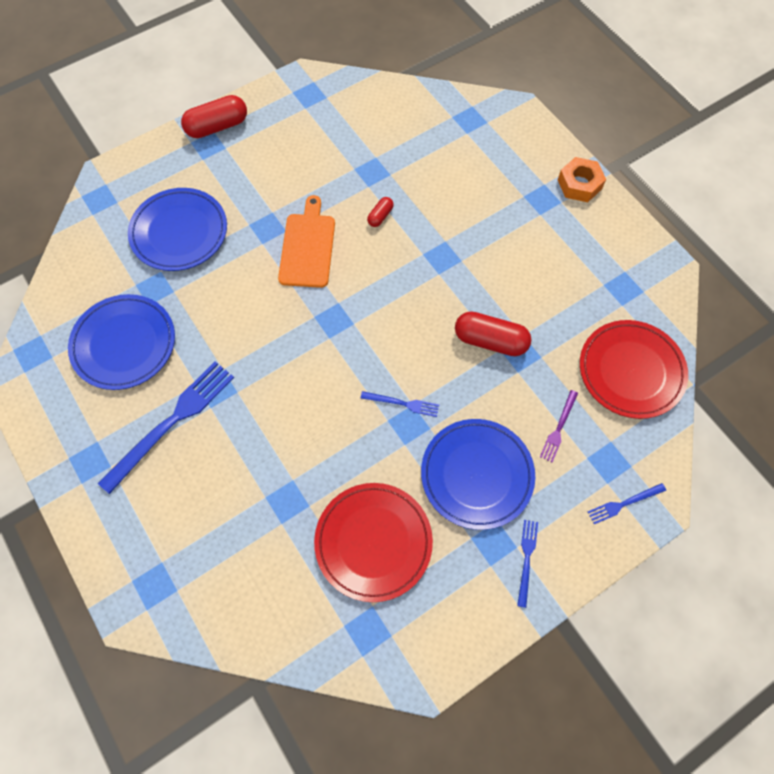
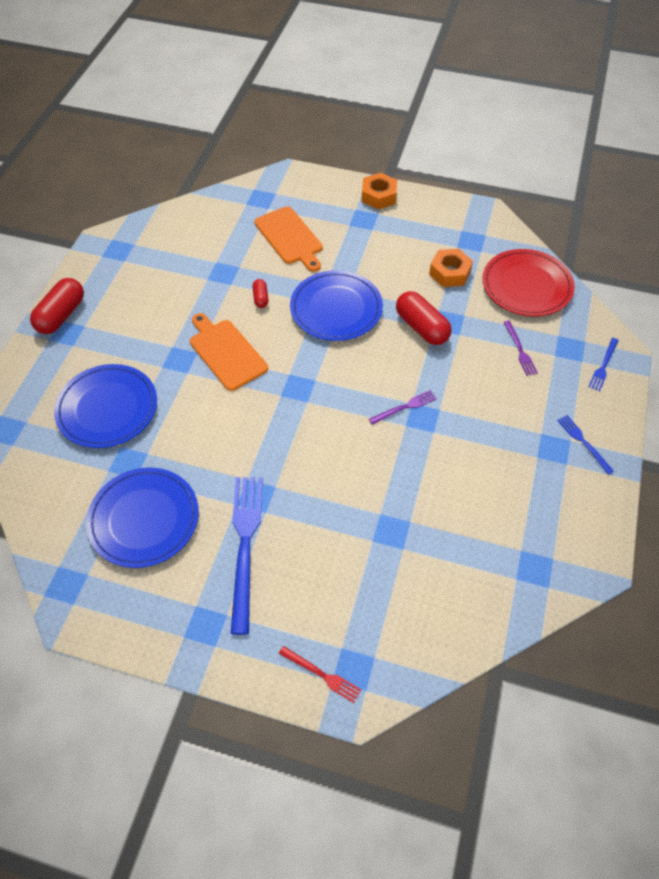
camera: 40 degrees left, 10 degrees down
red plate [314,483,433,602] -> none
blue fork [361,391,439,417] -> purple fork [369,390,437,425]
blue plate [421,419,535,530] -> blue plate moved to [290,270,383,341]
red capsule [455,311,532,356] -> red capsule turned 75 degrees clockwise [396,291,452,345]
none -> orange cutting board [254,206,323,272]
none -> red fork [279,646,361,703]
none -> orange nut [429,249,473,287]

